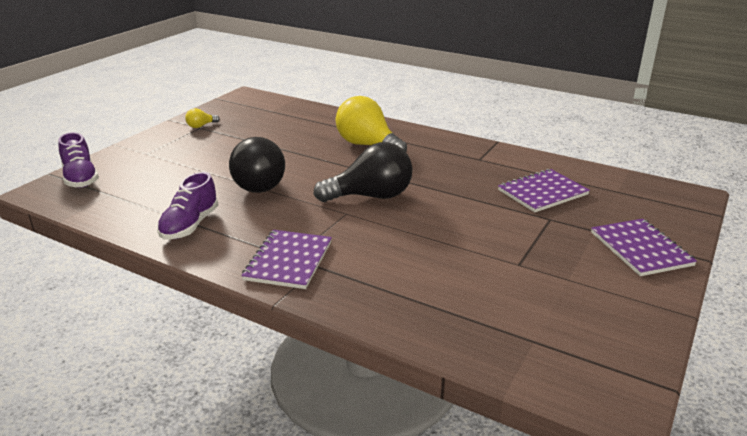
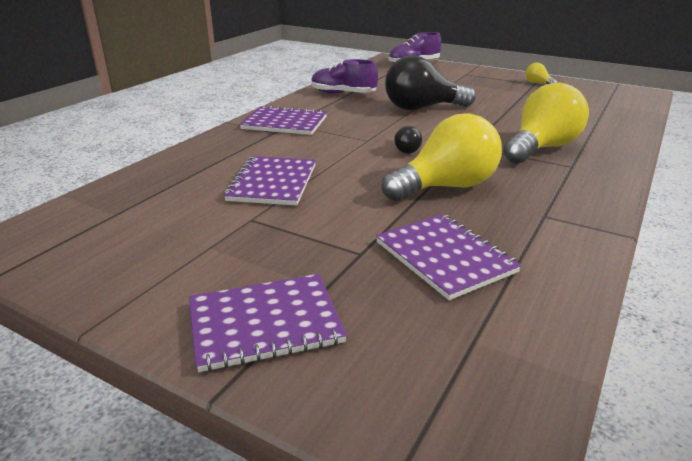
camera: 90 degrees right, 0 degrees up
black light bulb [313,142,413,202] -> black light bulb [394,126,422,154], size x0.43
none -> purple notebook [224,156,316,206]
none -> yellow light bulb [382,113,502,201]

